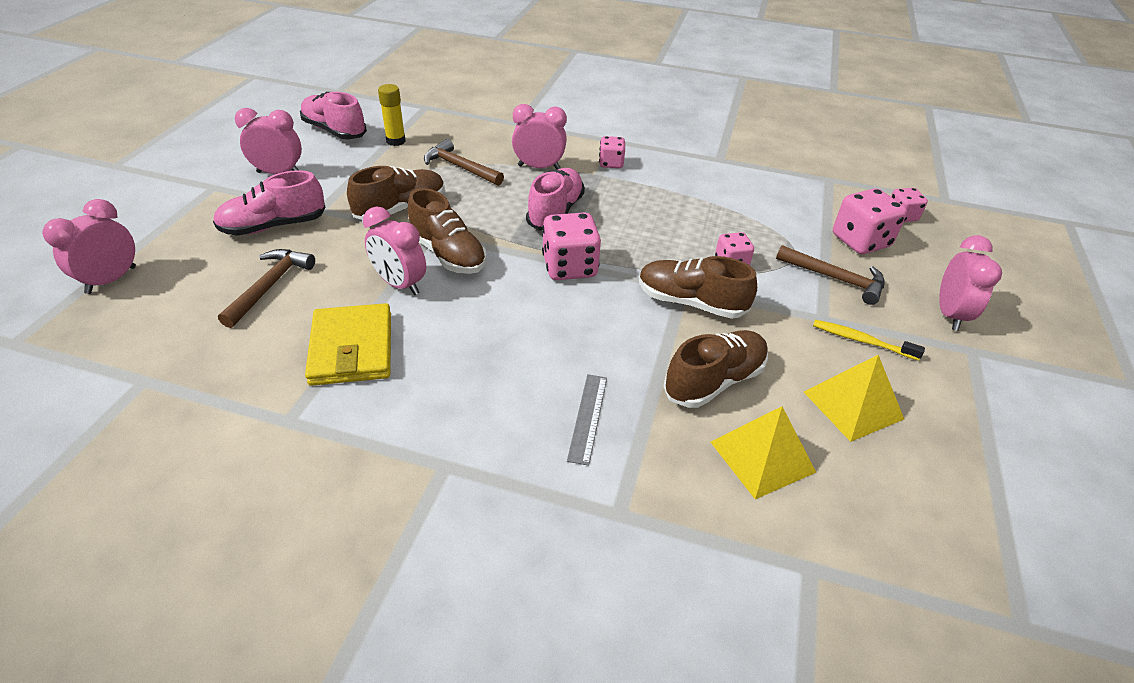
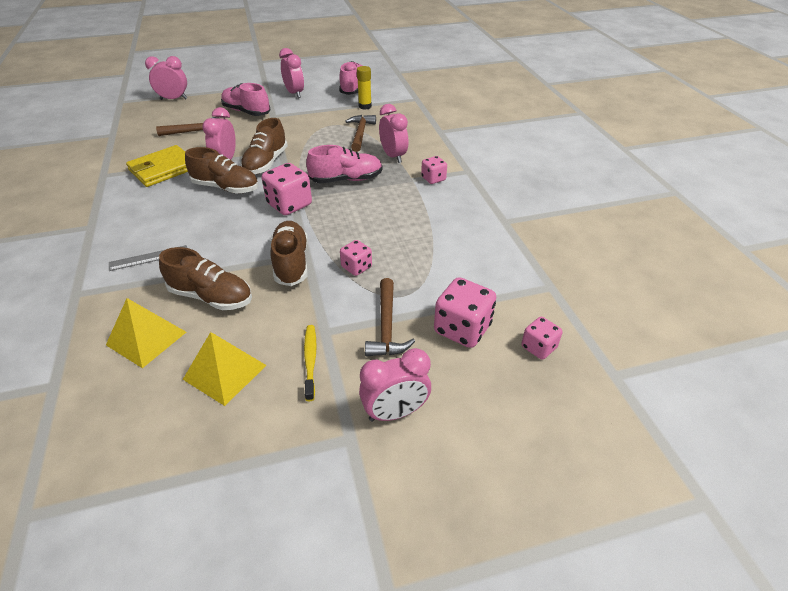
camera: 60 degrees right, 0 degrees up
brown shoe [347,166,445,220] -> brown shoe moved to [185,147,258,193]

